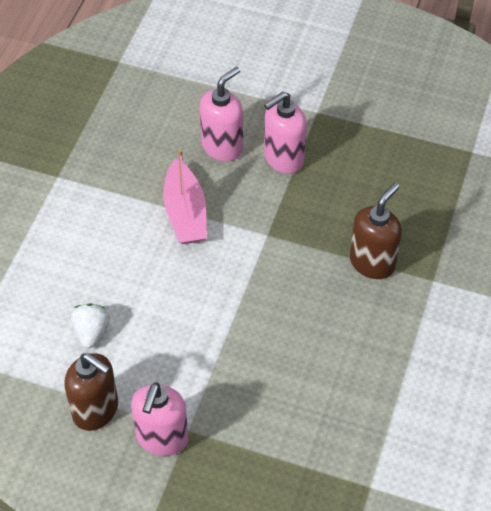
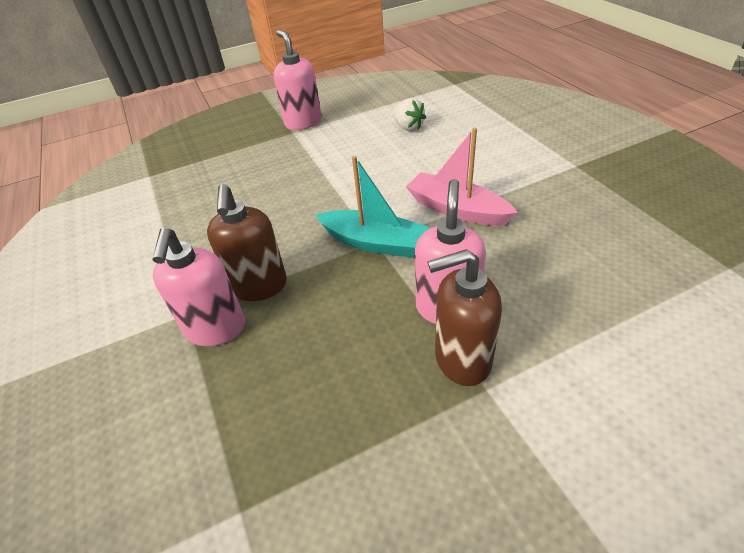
camera: 140 degrees right, 10 degrees down
brown soap dispenser [64,353,118,431] -> brown soap dispenser moved to [428,249,502,386]
pink soap dispenser [200,66,243,162] -> pink soap dispenser moved to [152,228,245,346]
none -> turquoise boat [315,156,431,258]

